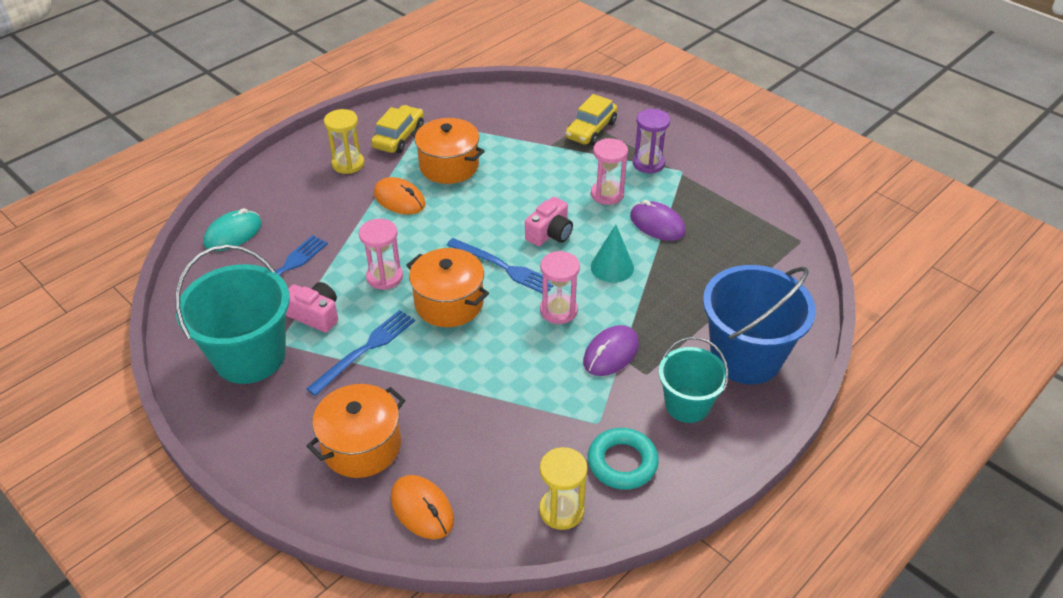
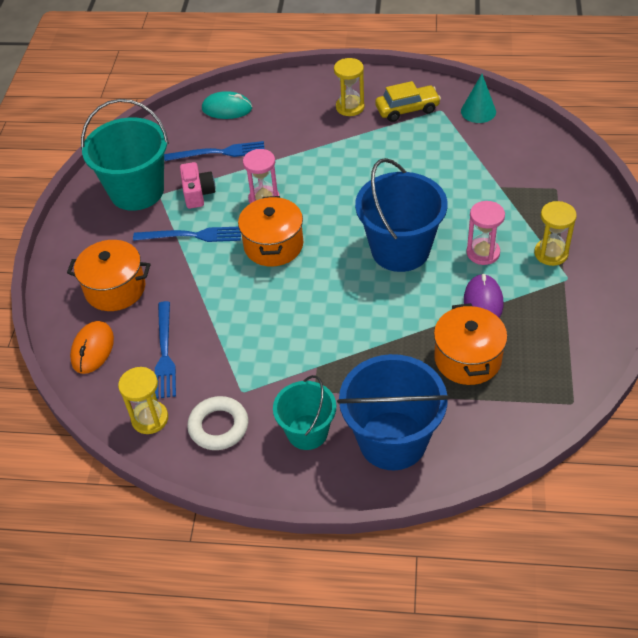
camera: 55 degrees right, 5 degrees up
orange mouse [374,177,426,214] -> none
orange pot [411,118,485,184] -> orange pot moved to [434,303,507,385]
blue fork [447,238,553,293] -> blue fork moved to [155,301,176,399]
pink camera [525,197,573,246] -> blue bucket [355,158,448,272]
pink hourglass [540,251,580,324] -> none
yellow car [565,94,618,146] -> none
purple mouse [583,325,639,376] -> none
turquoise ring [588,428,659,490] -> white ring [187,396,248,450]
turquoise cone [591,225,634,283] -> turquoise cone moved to [461,74,496,123]
purple hourglass [633,109,670,174] -> yellow hourglass [534,201,577,266]

